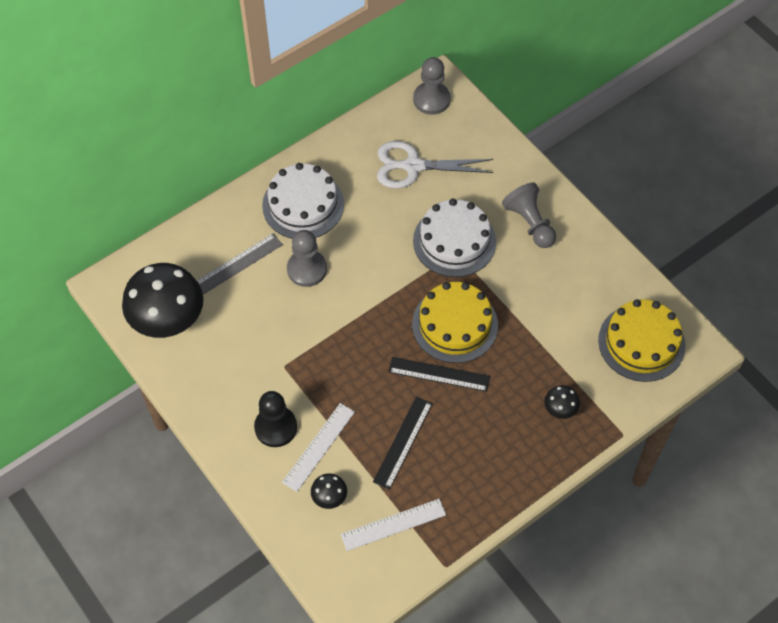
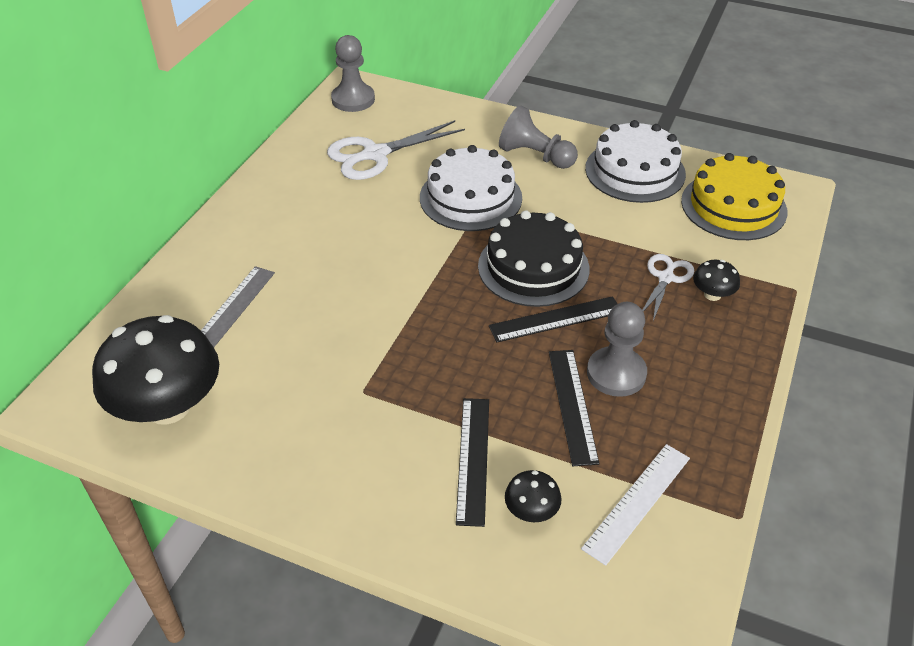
camera: 30 degrees left, 15 degrees down
black pawn [254,391,297,447] -> none
white cake [262,163,344,239] -> white cake moved to [585,120,686,203]
white ruler [282,403,355,492] -> black ruler [456,398,489,527]
grey pawn [287,230,327,287] -> grey pawn moved to [587,302,647,397]
yellow cake [412,282,498,363] -> black cake [478,210,589,307]
none -> white scissors [642,254,694,321]

